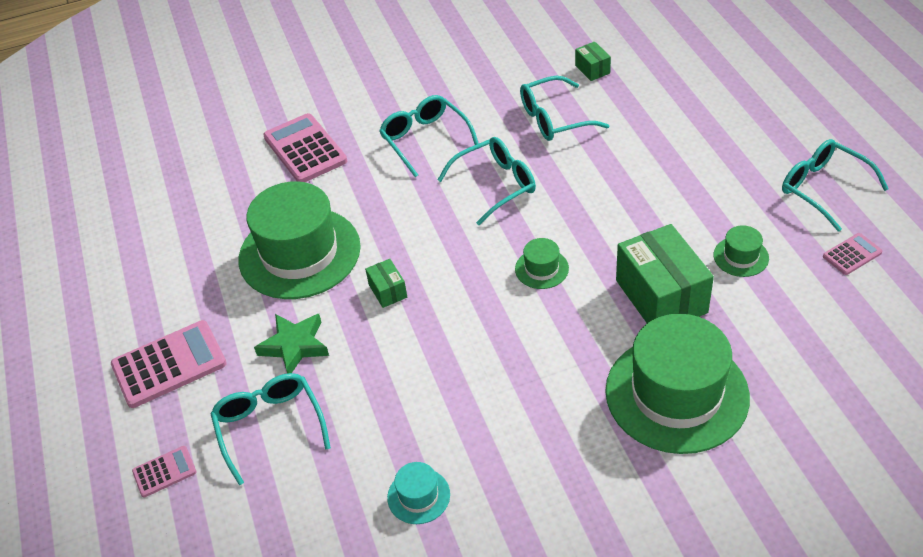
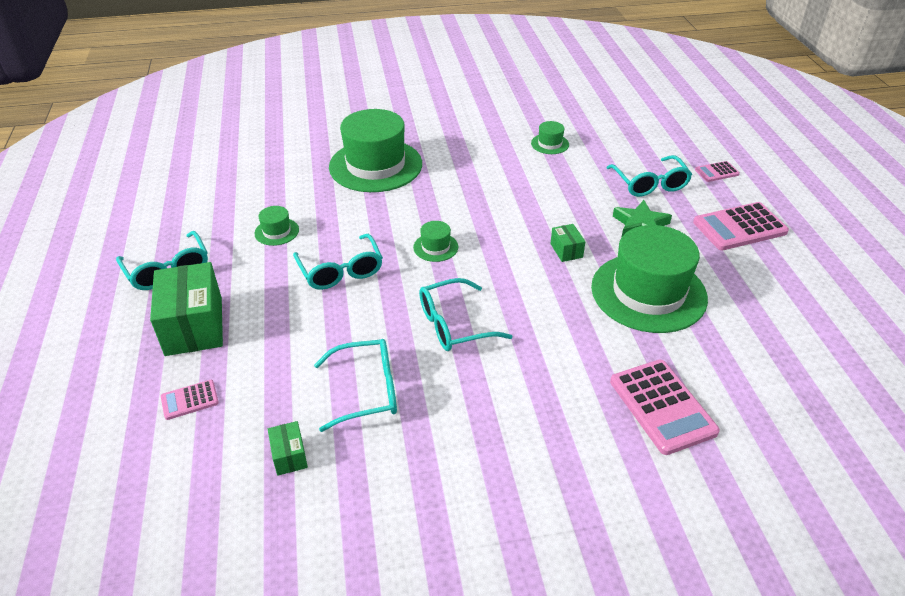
camera: 175 degrees left, 5 degrees down
turquoise glasses [379,95,479,177] -> turquoise glasses moved to [293,234,383,290]
turquoise hat [387,462,450,524] -> green hat [531,121,569,154]
green box [616,224,714,323] -> green box moved to [150,262,223,356]
pink calculator [823,233,882,275] -> pink calculator moved to [161,380,219,420]

